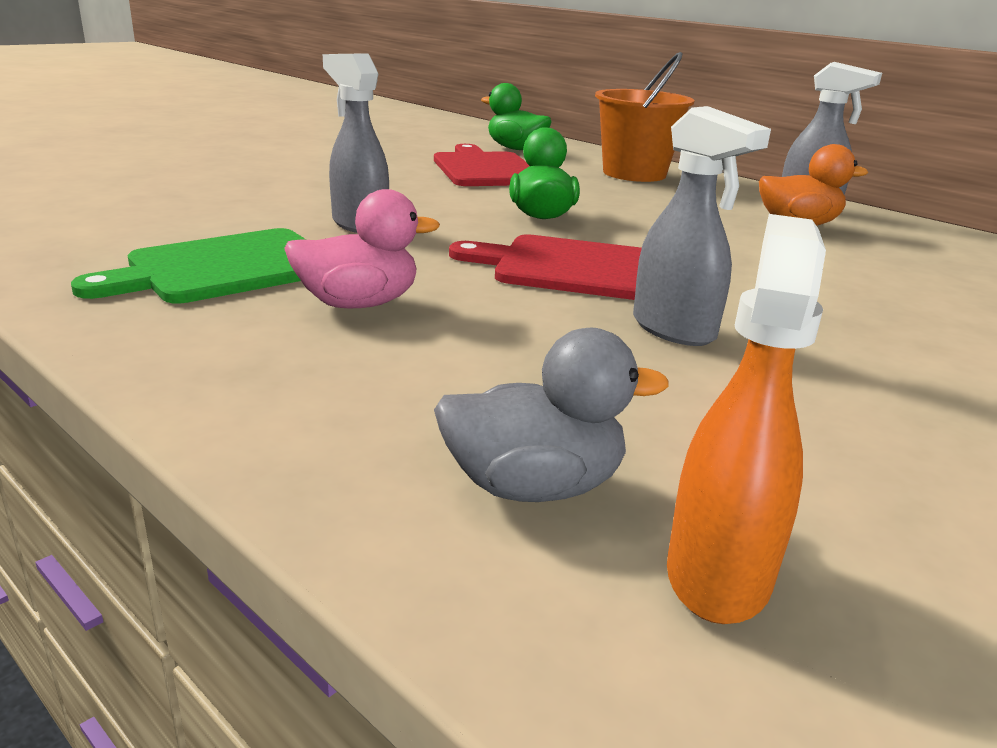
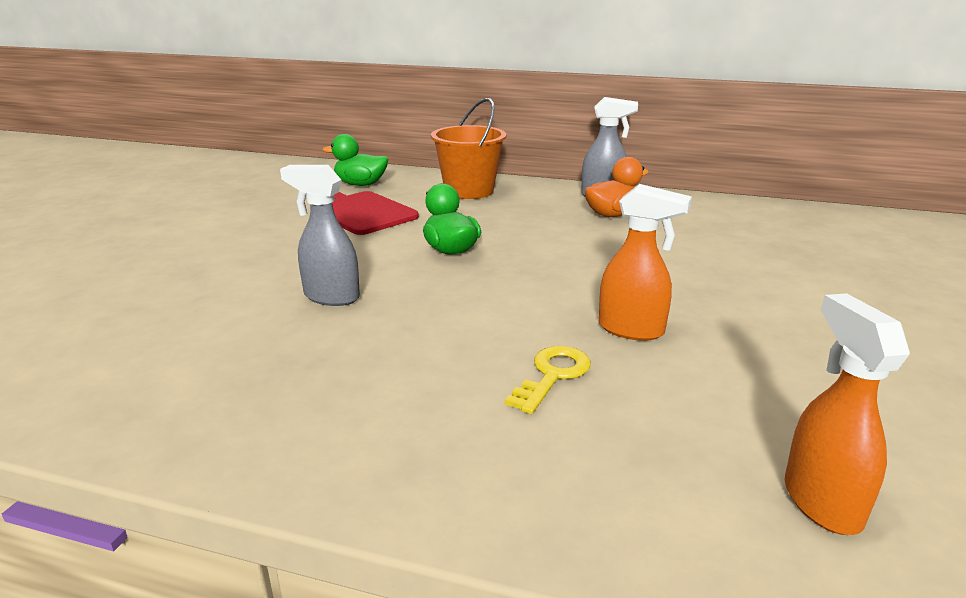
camera: 25 degrees left, 0 degrees up
green cutting board [71,228,306,304] -> none
pink duck [284,189,440,308] -> none
grey duck [434,328,669,502] -> none
red cutting board [449,234,642,300] -> none
grey spray bottle [633,106,771,346] -> orange spray bottle [599,184,692,341]
none -> yellow key [505,346,591,414]

